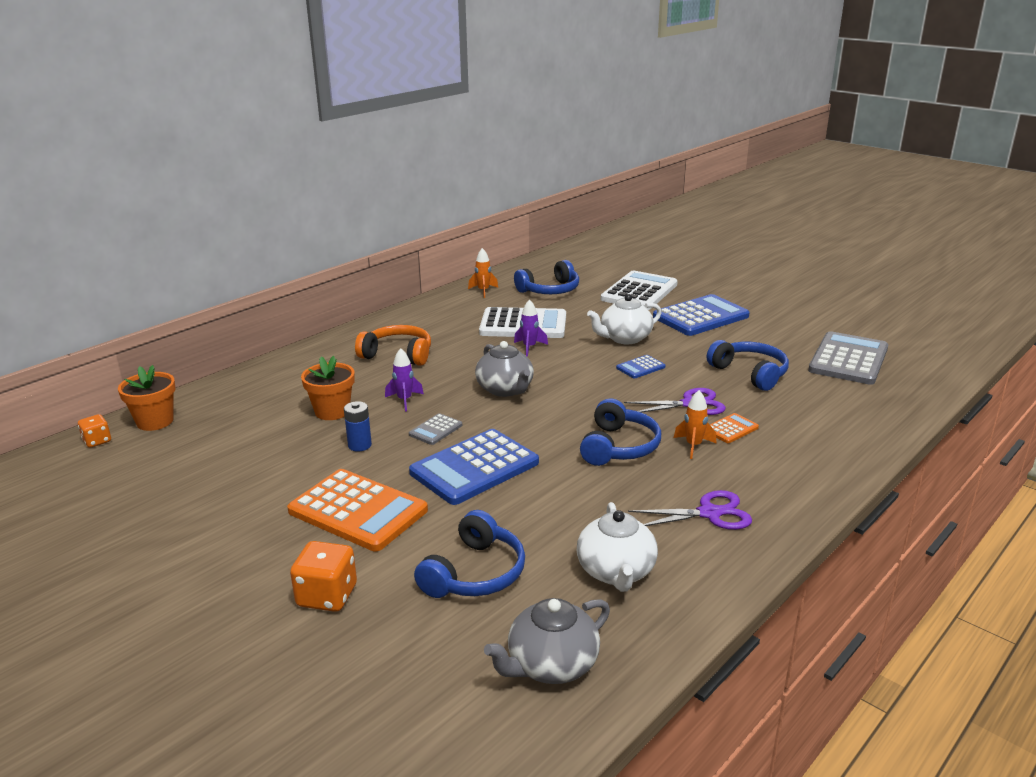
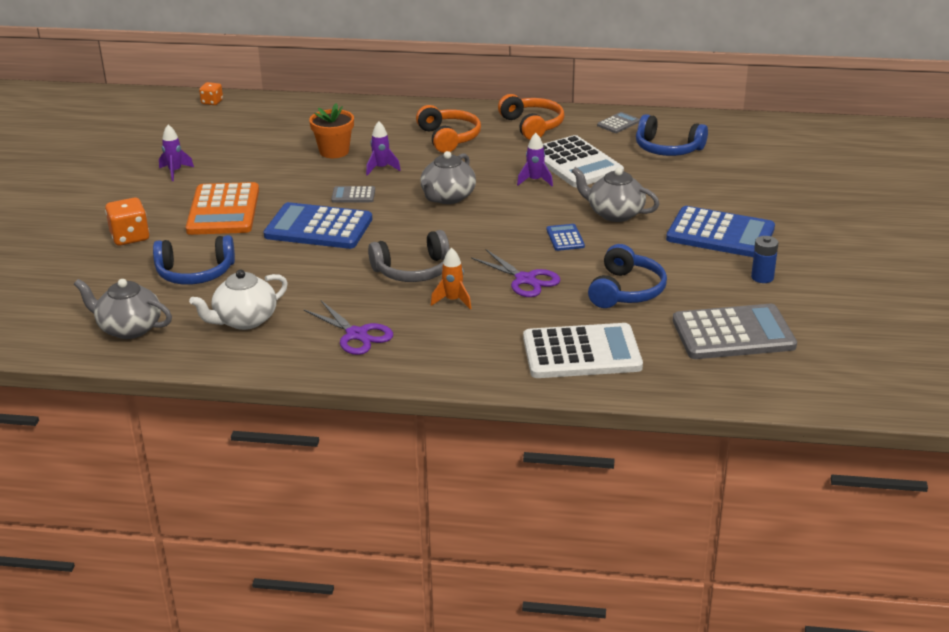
camera: 55 degrees right, 5 degrees up
orange flower pot [118,365,176,431] -> none
blue battery [344,401,372,451] -> blue battery moved to [751,236,778,283]
orange rocket [468,248,498,298] -> grey calculator [597,112,640,133]
blue headphones [580,399,661,466] -> grey headphones [368,230,450,282]
white teapot [587,294,662,344] -> grey teapot [572,167,659,222]
white calculator [601,271,678,310] -> white calculator moved to [523,323,643,378]
blue calculator [616,355,665,378] -> blue calculator turned 60 degrees clockwise [547,224,585,251]
orange calculator [710,413,759,443] -> none
none -> purple rocket [159,125,194,181]
none -> orange headphones [498,94,565,140]

